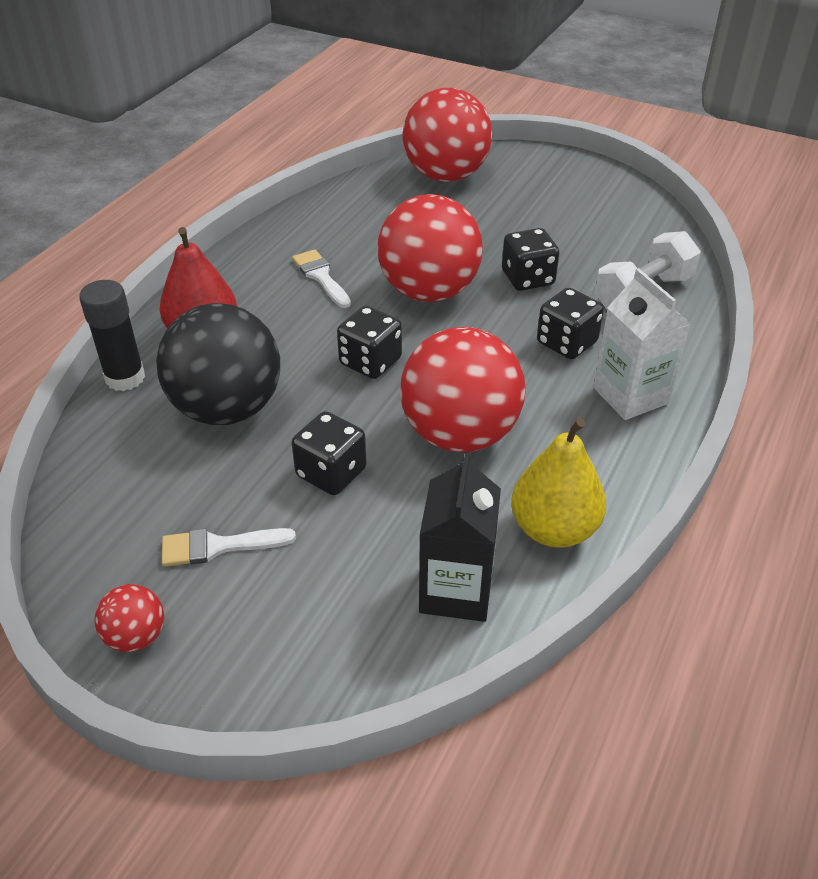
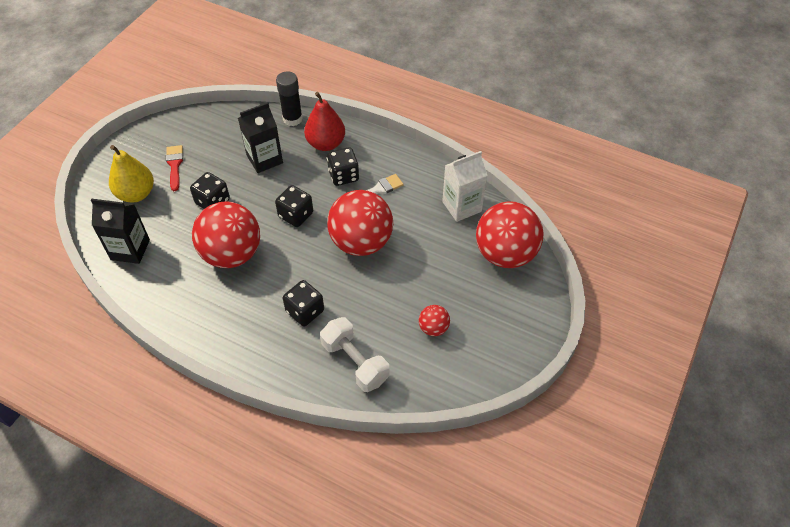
camera: 90 degrees right, 10 degrees up
red ball [94,584,164,652] -> red ball moved to [419,305,450,336]
black ball [156,303,280,425] -> black carton [238,102,283,173]
white brush [162,528,296,567] -> red brush [166,145,183,191]
black dice [502,228,559,291] -> black dice moved to [327,147,359,186]
yellow pear [511,418,606,548] -> yellow pear moved to [109,145,154,203]
white carton [593,268,691,420] -> white carton moved to [442,151,488,222]

